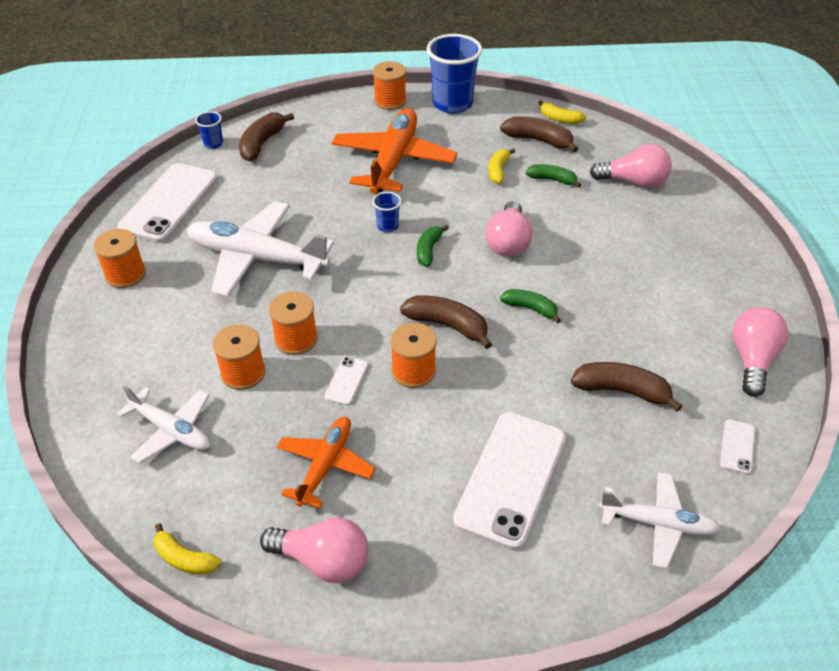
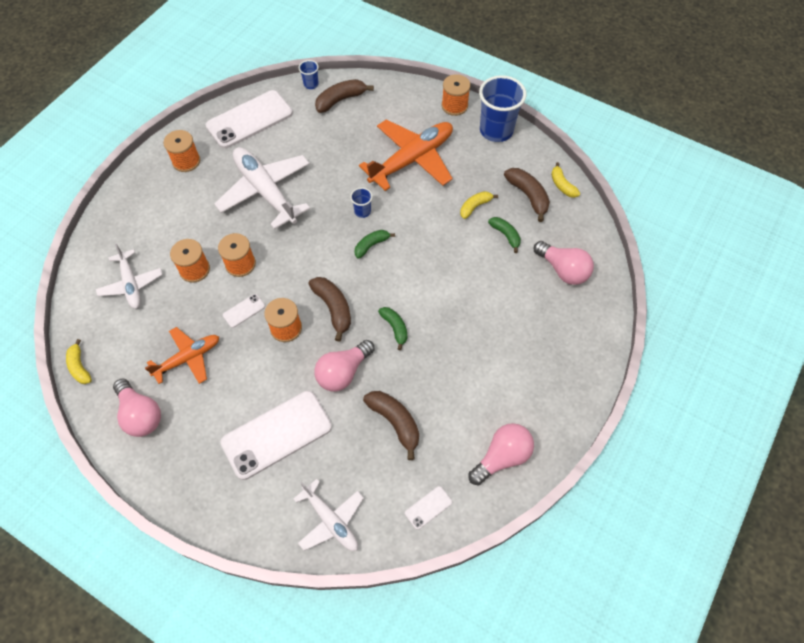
camera: 35 degrees right, 15 degrees up
pink light bulb [486,201,532,257] -> pink light bulb moved to [314,340,375,392]

